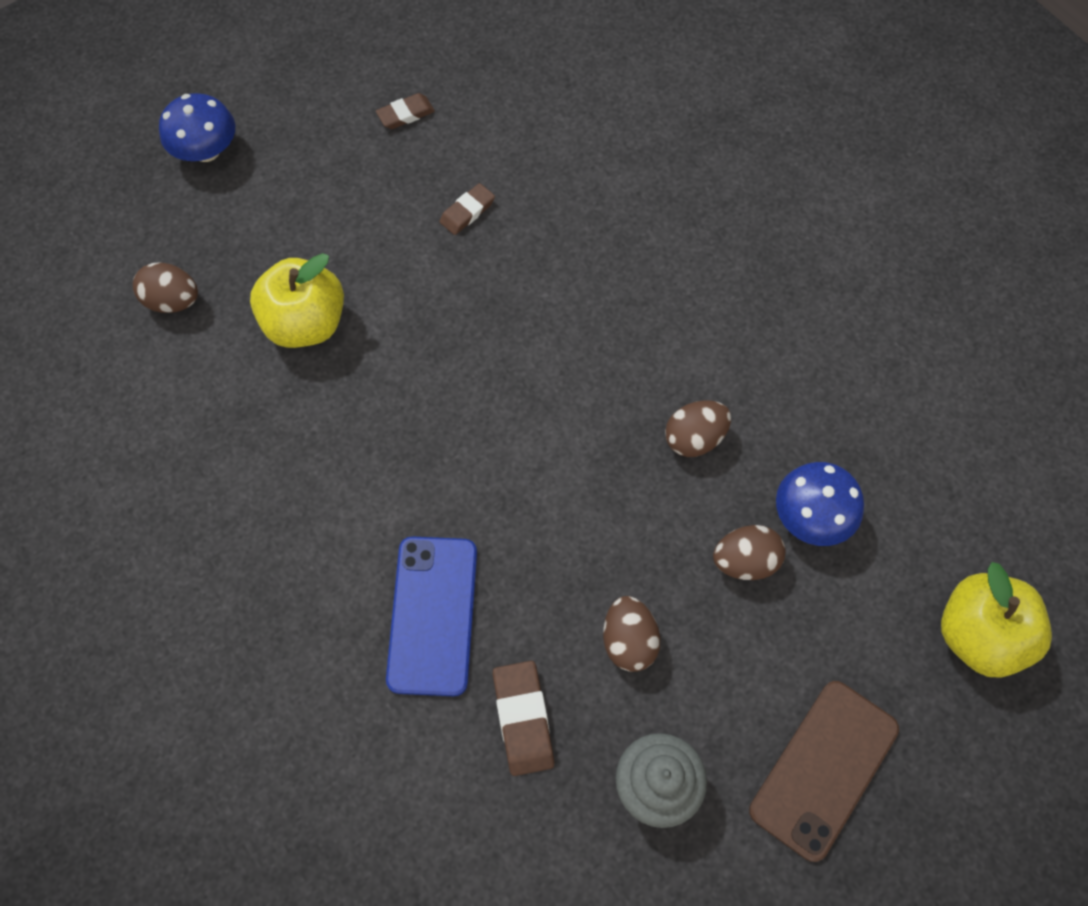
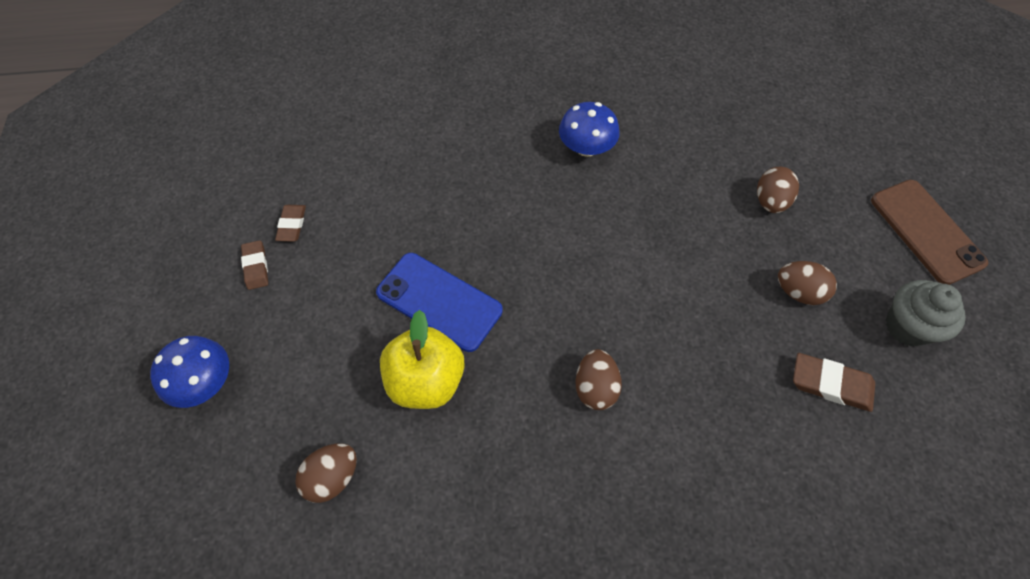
camera: 60 degrees left, 5 degrees down
blue phone [386,536,477,696] -> blue phone moved to [376,253,503,352]
brown eraser [439,183,495,235] -> brown eraser moved to [241,240,268,290]
brown egg [665,400,731,457] -> brown egg moved to [576,349,622,410]
blue mushroom [776,462,864,546] -> blue mushroom moved to [559,102,620,157]
yellow apple [941,562,1052,678] -> none

